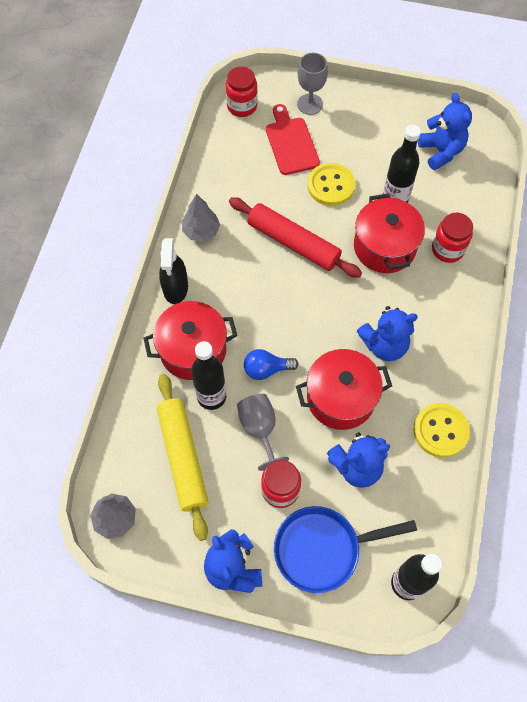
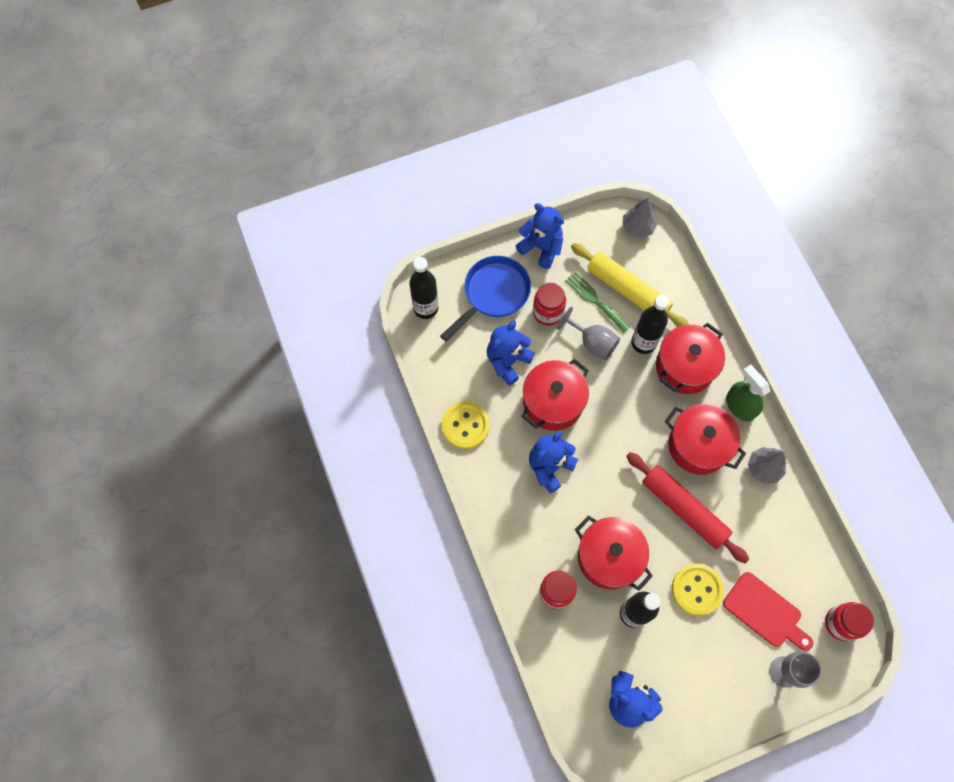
camera: 145 degrees right, 5 degrees up
black spray bottle [159,238,188,304] -> green spray bottle [726,365,770,422]
red rolling pin [229,197,362,278] -> red rolling pin turned 45 degrees clockwise [626,452,749,564]
blue light bulb [244,349,298,380] -> none
none -> green fork [565,271,630,333]
none -> red pot [665,404,746,475]

